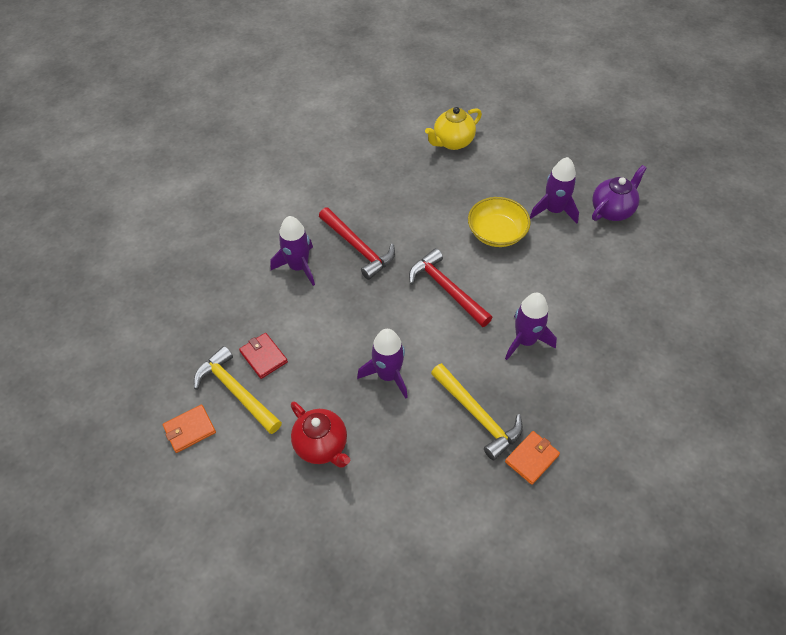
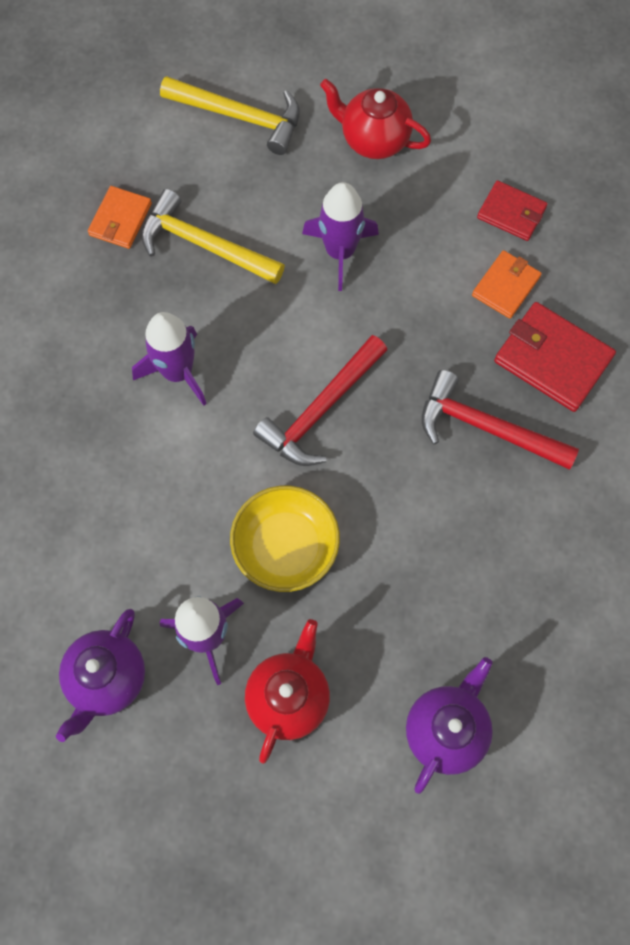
camera: 155 degrees right, 15 degrees up
orange wallet [163,404,216,453] -> orange wallet moved to [472,250,542,319]
yellow hammer [194,346,282,434] -> yellow hammer moved to [160,76,300,155]
purple rocket [270,216,315,286] -> red wallet [494,302,616,412]
red hammer [409,248,493,327] -> red hammer turned 105 degrees clockwise [253,335,387,466]
yellow teapot [425,107,482,150] -> purple teapot [406,657,493,794]
none -> red teapot [245,619,330,764]

